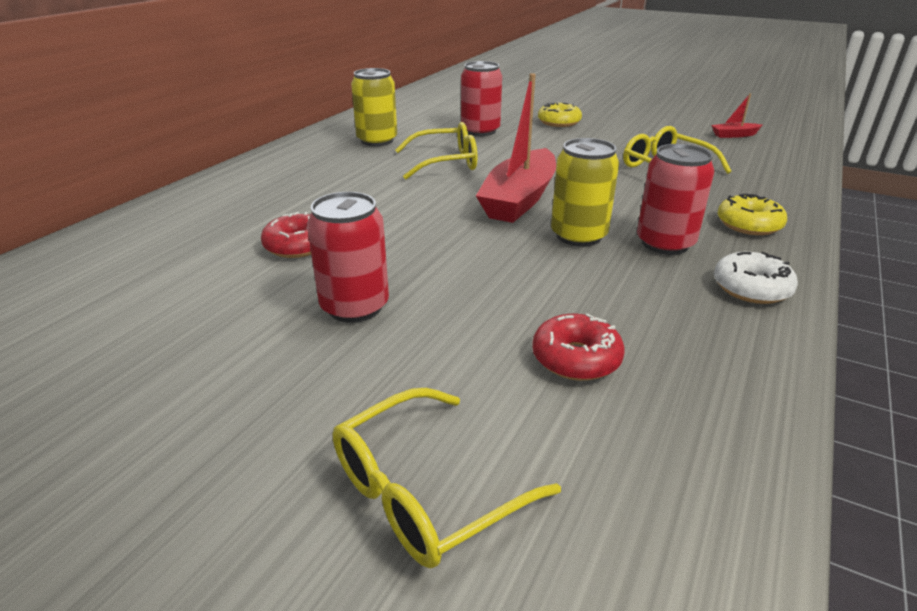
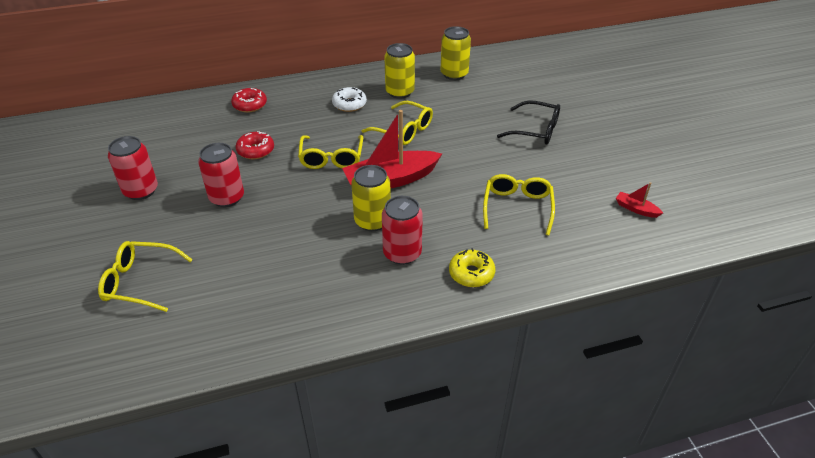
camera: 45 degrees right, 10 degrees up
red can [461,61,502,136] -> red can moved to [108,136,158,200]
red donut [532,314,625,381] -> red donut moved to [231,88,267,113]
yellow donut [538,102,582,127] -> black glasses [497,100,560,145]
white donut [714,252,798,304] -> white donut moved to [332,87,367,112]
none -> yellow glasses [298,135,363,169]
none -> yellow can [440,26,471,80]

